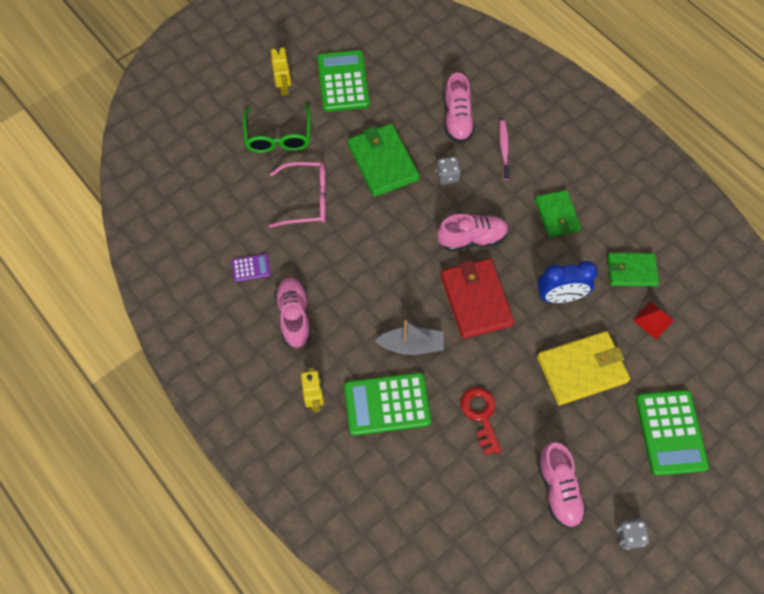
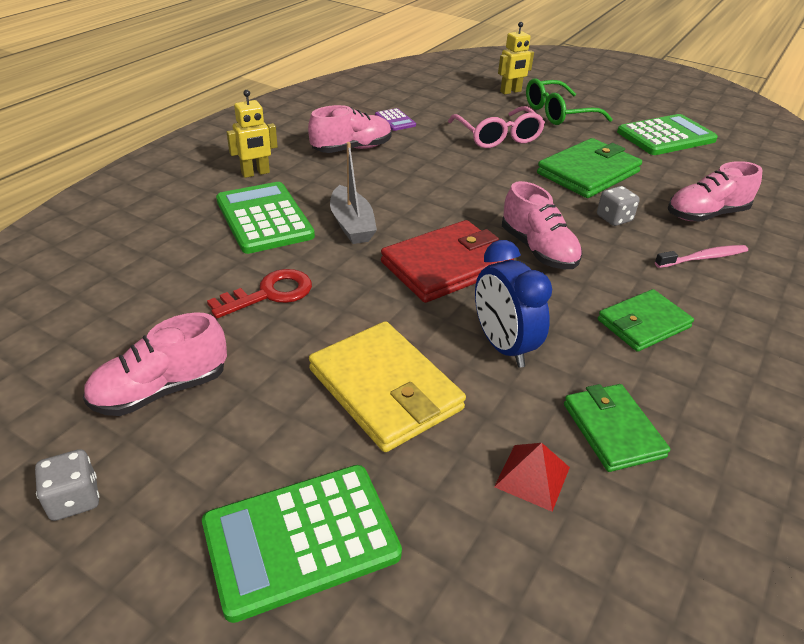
camera: 70 degrees right, 25 degrees down
yellow robot [271,46,291,96] -> yellow robot moved to [498,22,534,94]

